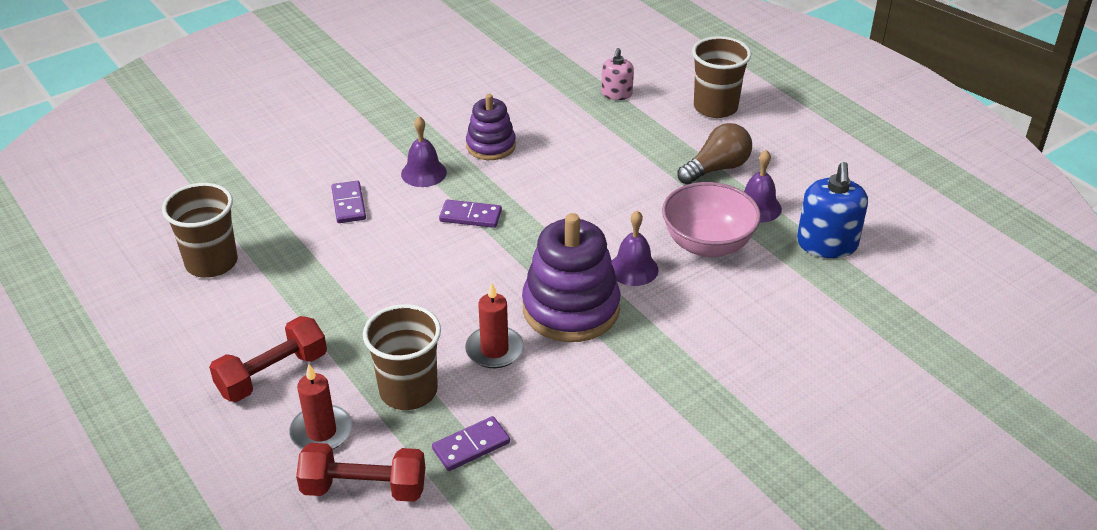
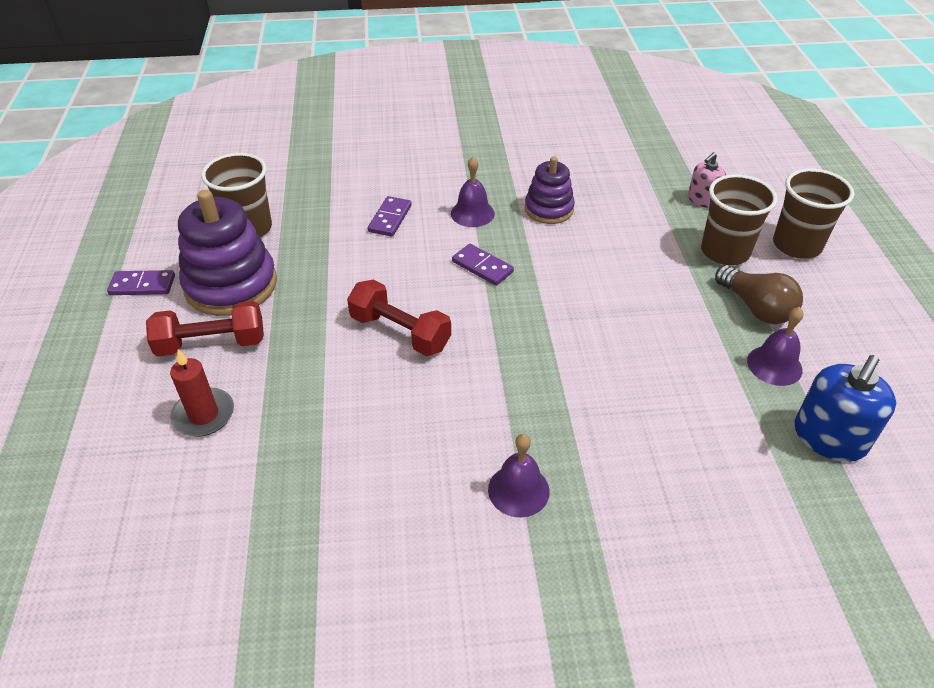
camera: 30 degrees right, 5 degrees up
red dumbbell [296,443,425,502] -> red dumbbell moved to [347,280,451,356]
brown cup [363,304,441,410] -> brown cup moved to [701,174,777,265]
purple domino [432,416,510,471] -> purple domino moved to [107,270,175,295]
red candle [465,283,524,368] -> none
purple stacking toy [522,213,620,342] -> purple stacking toy moved to [178,190,277,316]
purple bell [612,211,659,286] -> purple bell moved to [488,434,550,518]
pink bowl [662,182,761,257] -> none
brown light bulb [678,123,752,184] -> brown light bulb turned 60 degrees clockwise [715,265,803,324]

